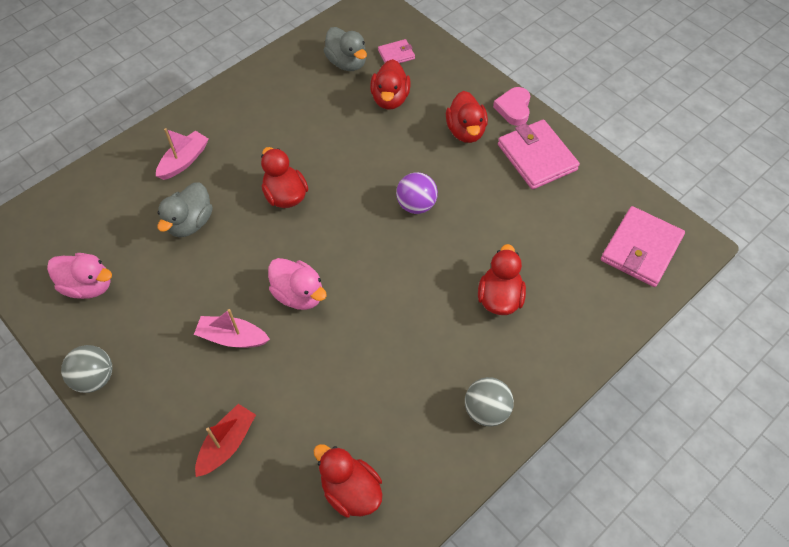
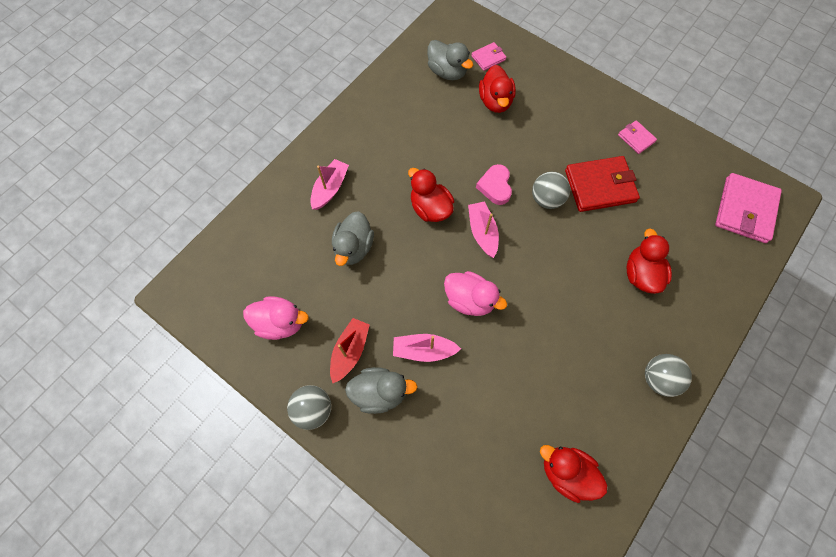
camera: 10 degrees left, 10 degrees up
red boat [195,404,256,477] -> red boat moved to [330,318,370,383]
purple ball [396,172,438,214] -> grey ball [532,172,570,209]
red duck [446,91,488,143] -> none
pink heart [493,87,530,126] -> pink heart moved to [476,164,512,205]
pink wallet [498,119,580,190] -> pink wallet [618,120,657,154], size x0.51
none -> grey duck [345,367,418,414]
none -> pink boat [468,201,499,258]
none -> red wallet [565,156,640,212]

